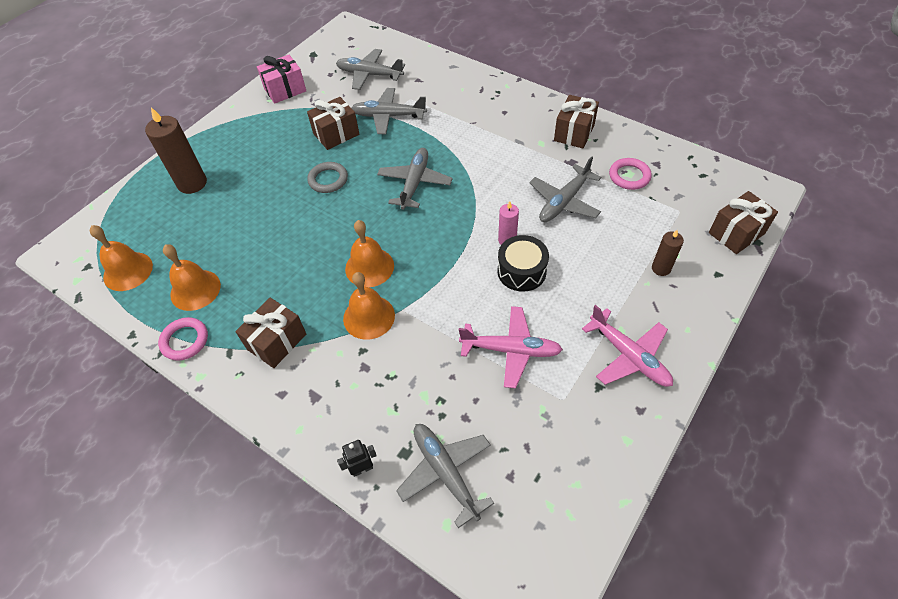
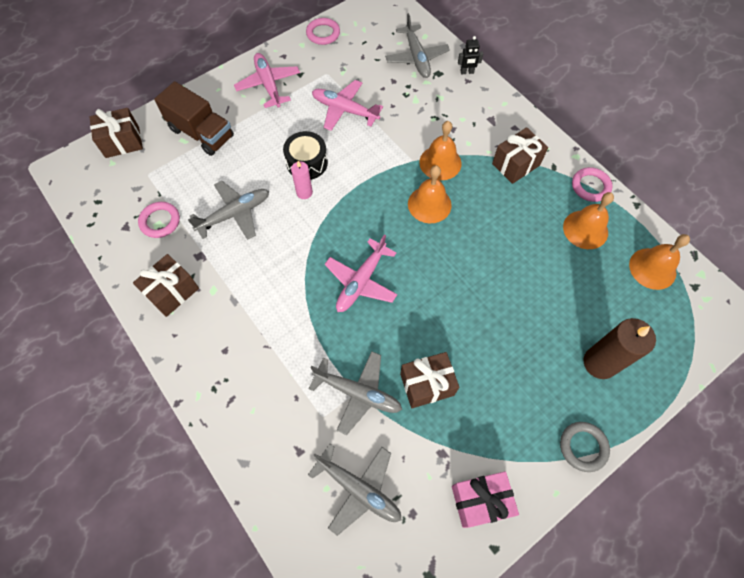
camera: 165 degrees left, 10 degrees up
grey ring [307,162,348,193] -> grey ring moved to [560,422,610,472]
grey plane [377,148,453,210] -> pink plane [325,234,397,312]
brown candle [652,230,684,276] -> brown truck [154,81,234,156]
none -> pink ring [306,18,340,45]

